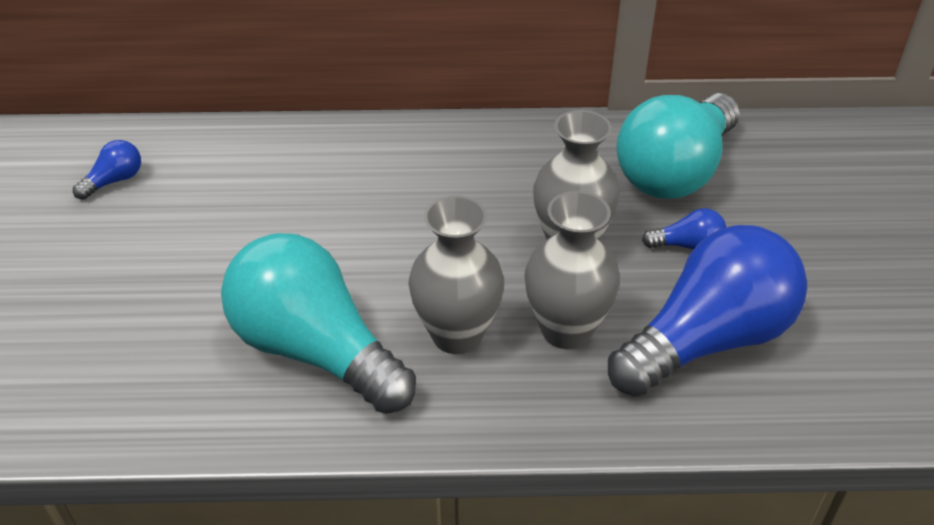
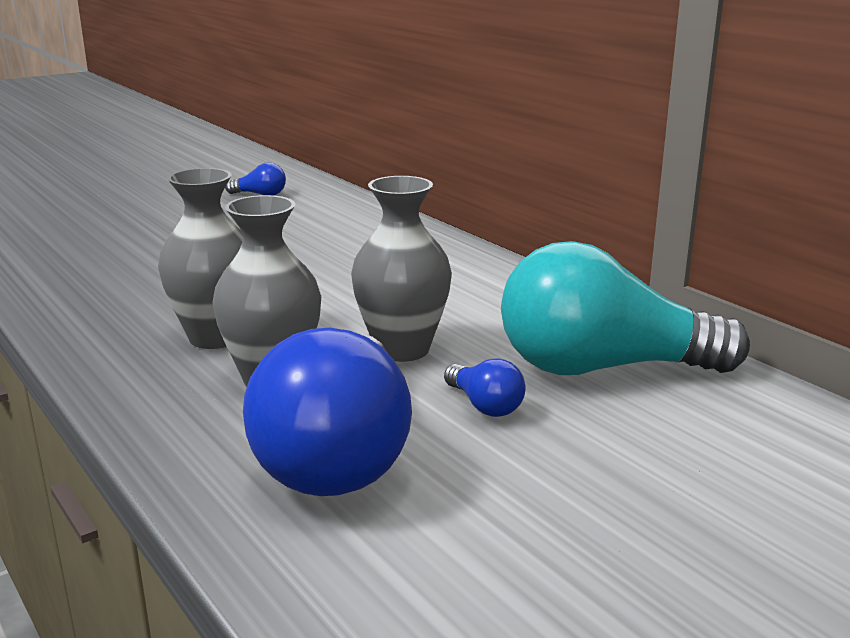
camera: 55 degrees right, 20 degrees down
turquoise light bulb [221,233,416,414] -> none
blue light bulb [608,225,807,396] -> blue light bulb turned 75 degrees clockwise [243,328,412,496]

